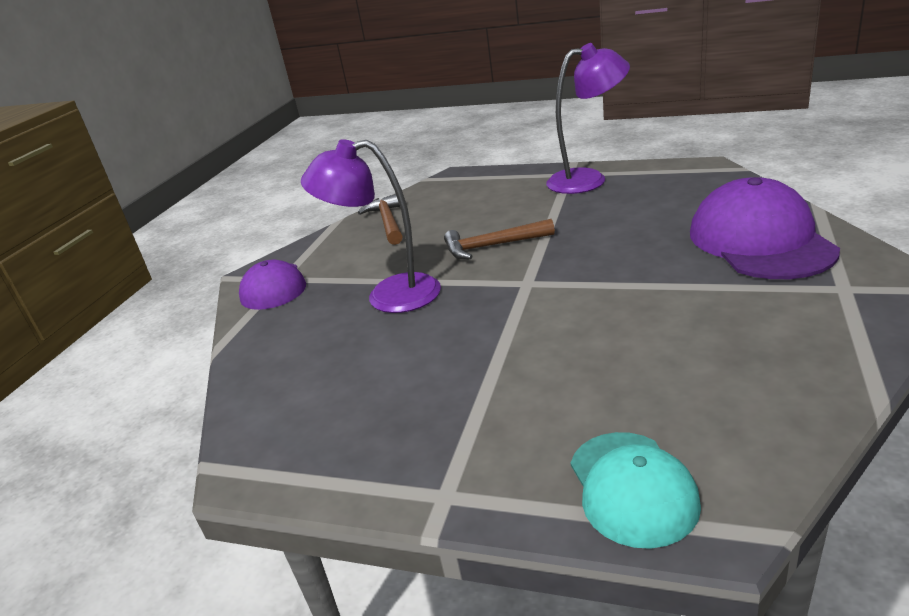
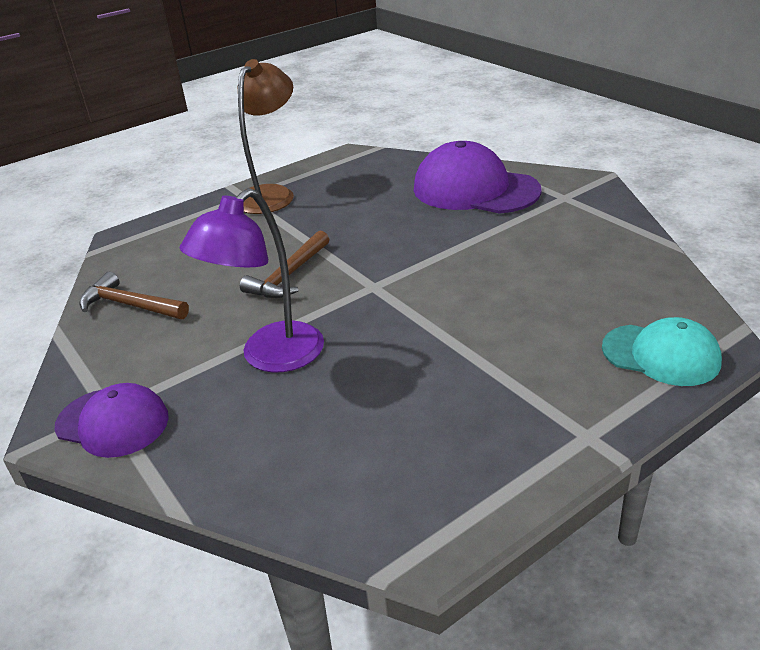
camera: 55 degrees left, 5 degrees up
purple lamp [546,43,630,194] -> brown lamp [238,59,294,214]

